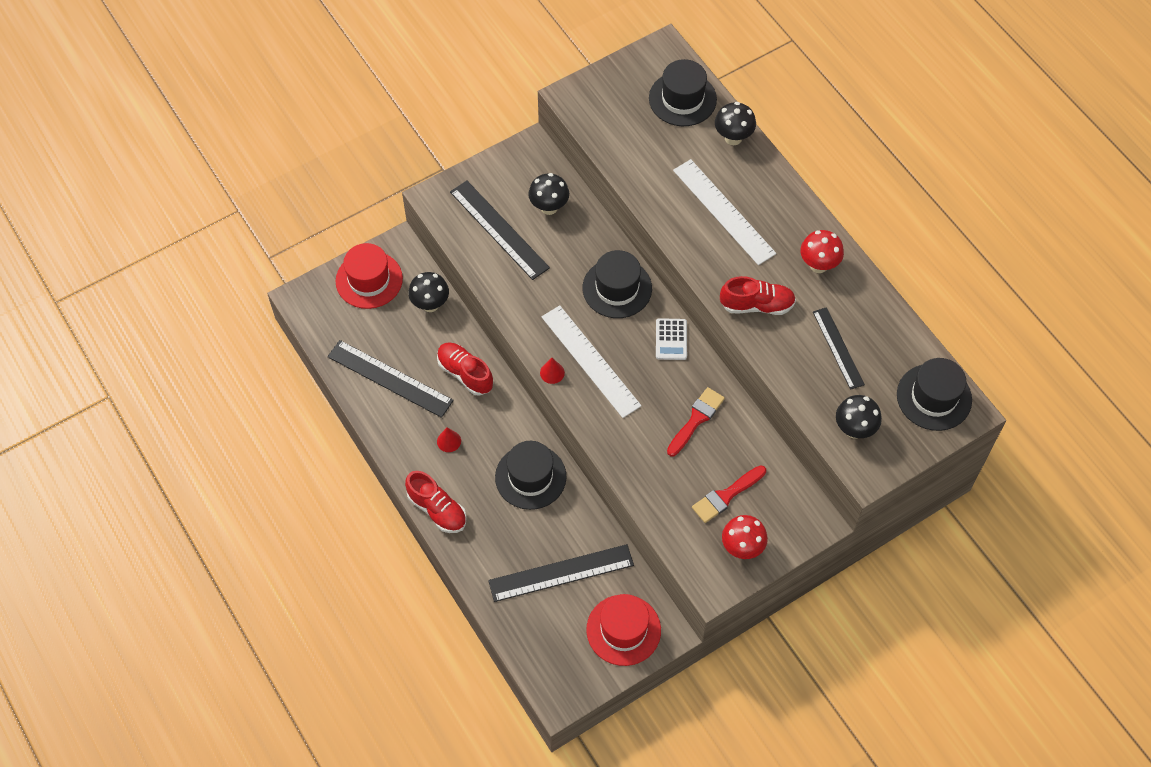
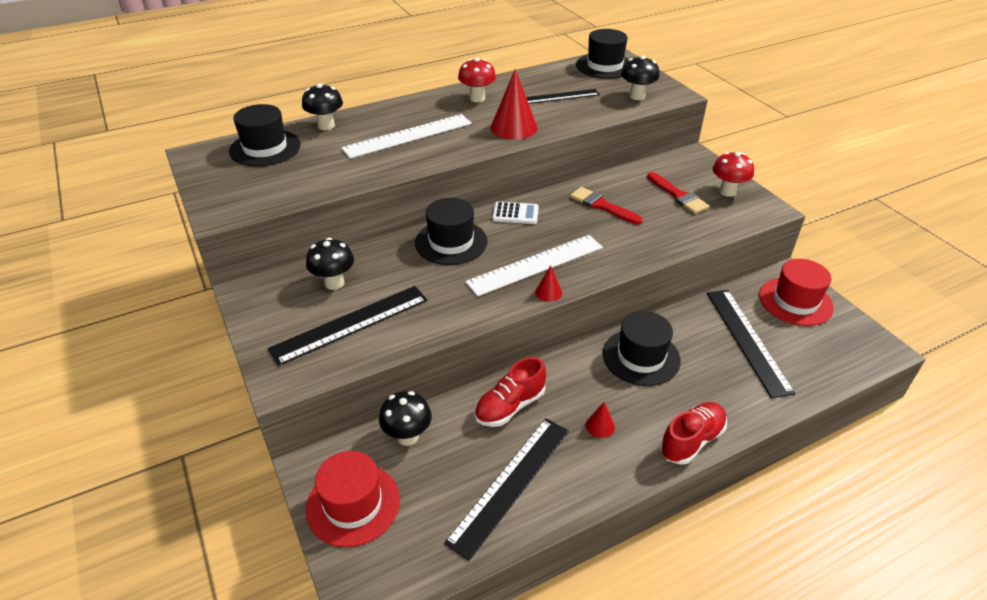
camera: 85 degrees left, 20 degrees down
red shoe [720,276,796,315] -> red cone [490,69,538,140]

